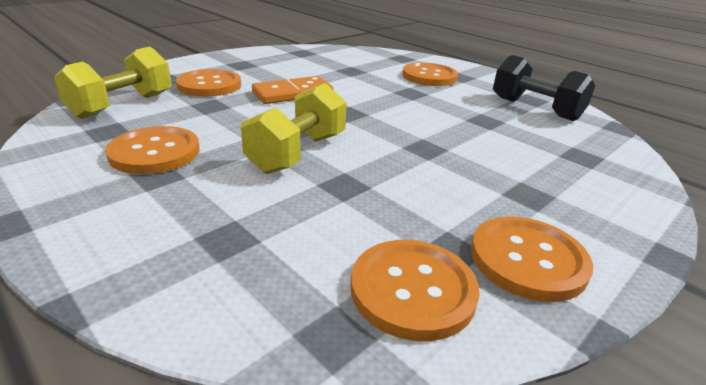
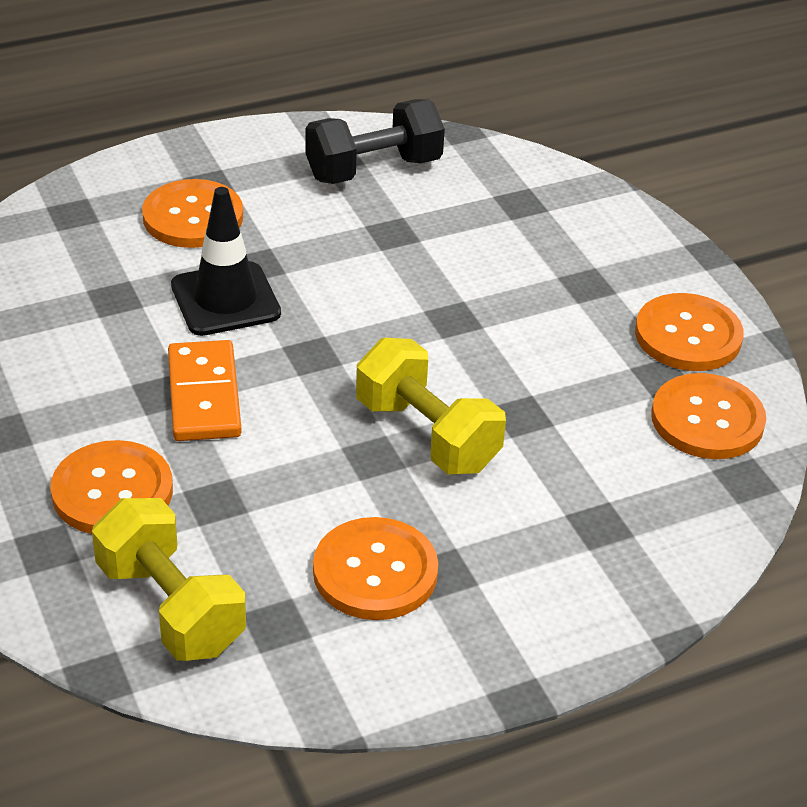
camera: 70 degrees left, 10 degrees up
none -> black traffic cone [171,187,281,336]

